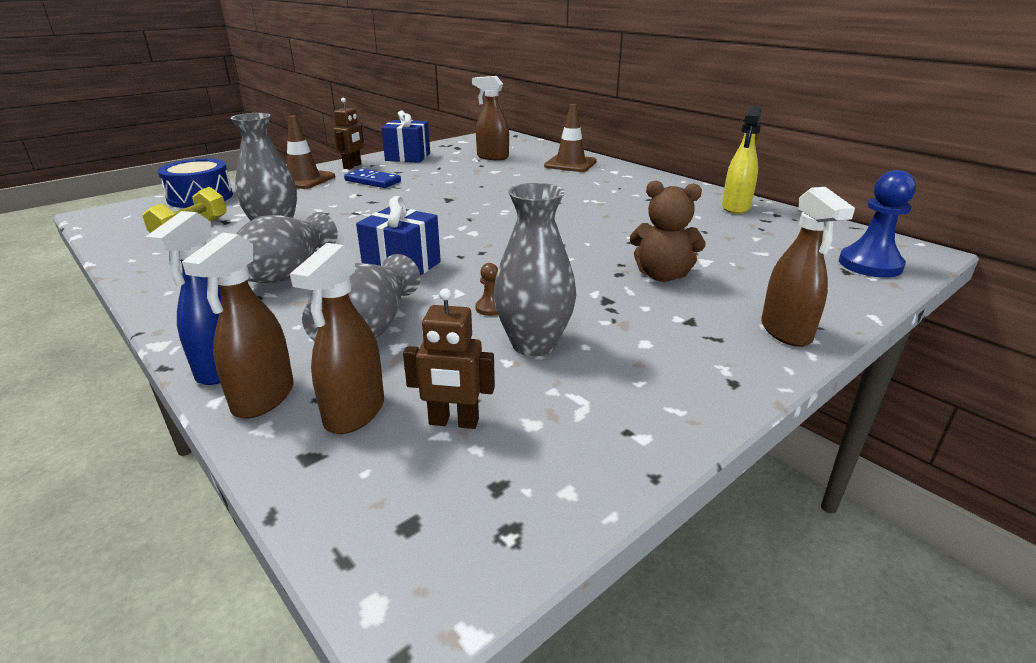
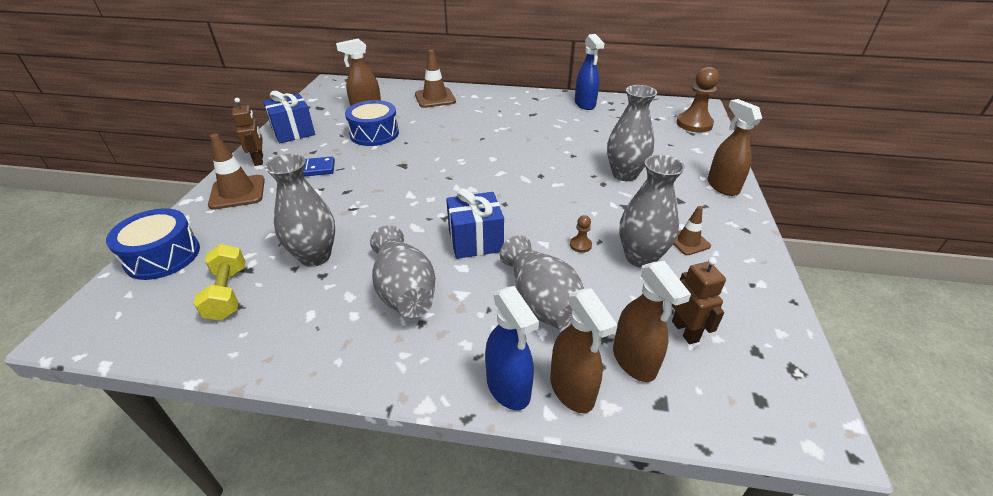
camera: 40 degrees left, 10 degrees up
brown robot [403,288,495,429] -> brown robot turned 75 degrees counterclockwise [672,257,726,344]
brown teddy bear [630,181,706,282] -> grey vase [607,85,657,181]
yellow spray bottle [722,106,762,214] -> blue spray bottle [575,34,605,110]
brown spray bottle [761,187,855,347] -> brown spray bottle turned 150 degrees counterclockwise [707,99,762,196]
blue pawn [839,170,916,278] -> brown pawn [676,67,719,133]
none -> blue drum [345,100,399,146]
none -> brown traffic cone [673,206,711,255]

